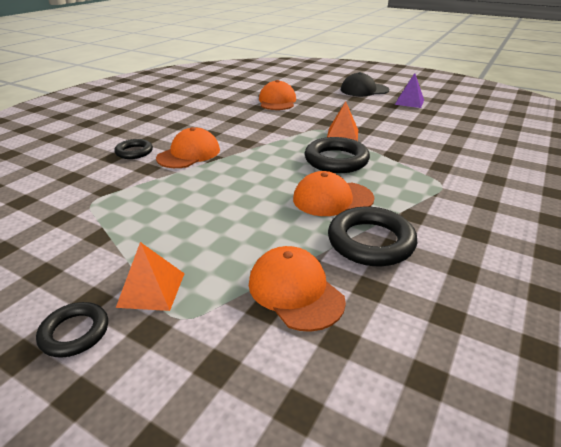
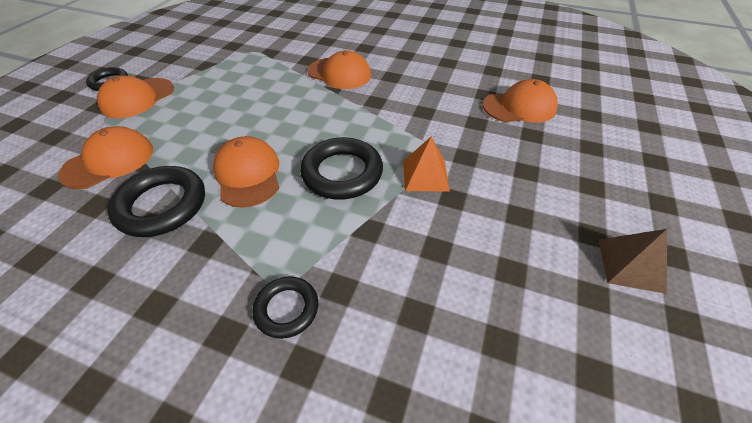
camera: 80 degrees right, 15 degrees up
black ring [115,139,153,159] -> black ring moved to [252,276,318,339]
orange pyramid [116,242,185,311] -> orange cap [97,75,174,118]
black cap [341,72,389,96] -> none
purple pyramid [395,73,424,108] -> brown pyramid [599,229,667,294]

